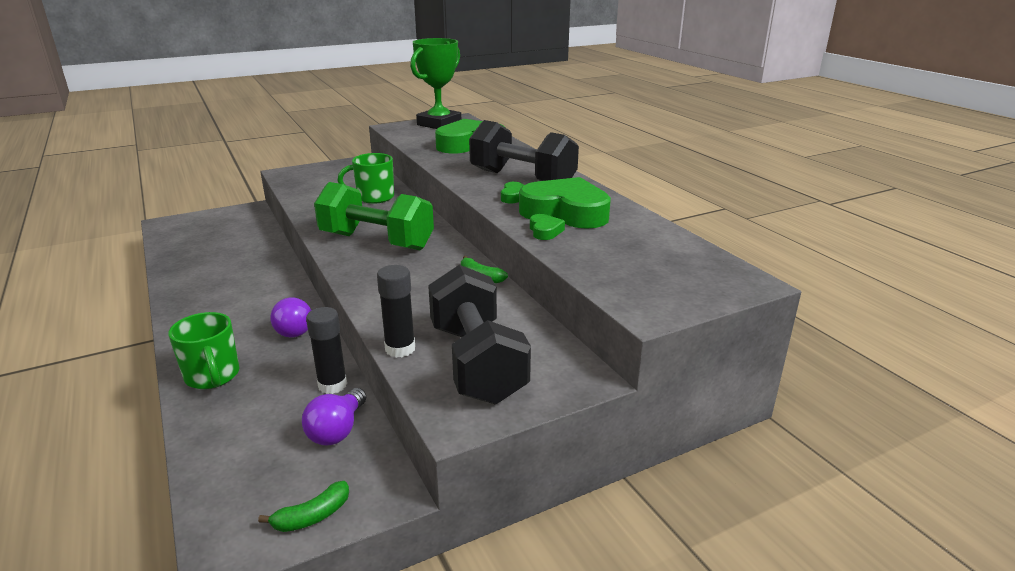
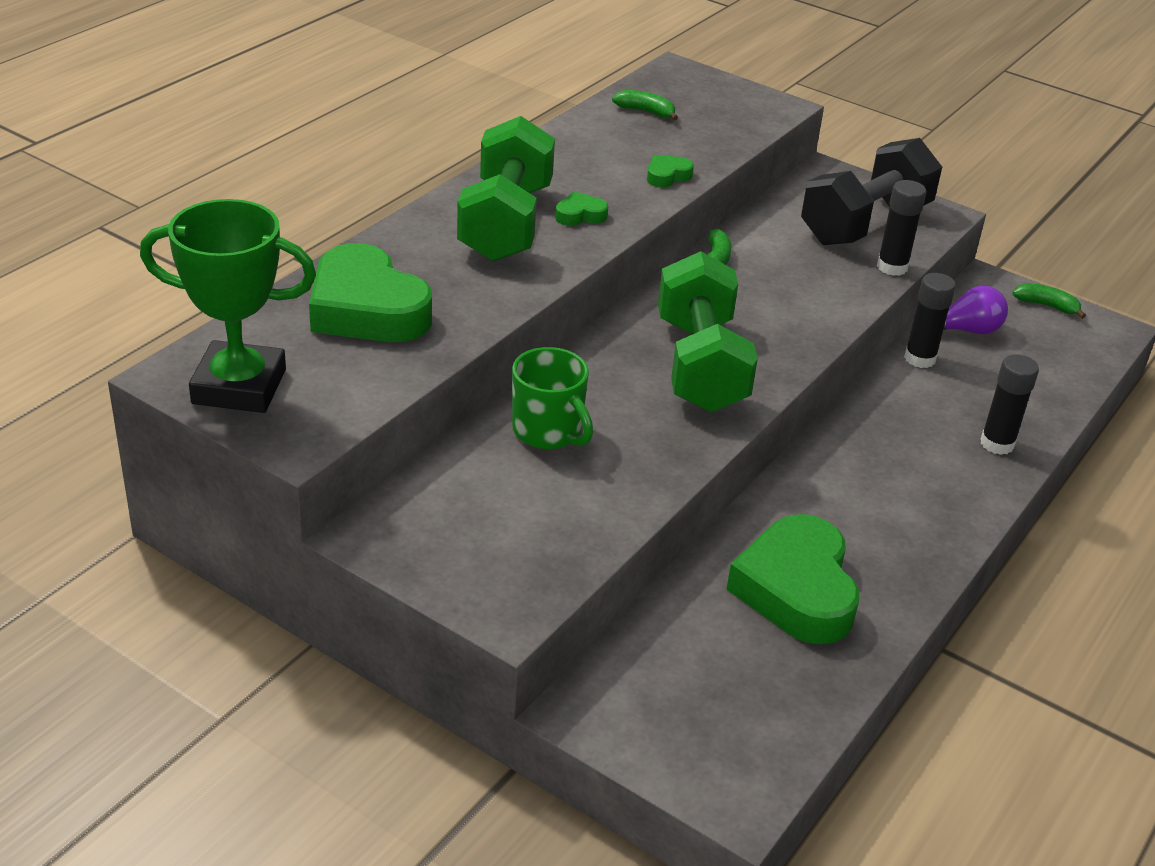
camera: 120 degrees left, 10 degrees up
green mug [168,312,239,389] -> black glue stick [980,354,1039,455]
purple light bulb [270,297,312,337] -> none
black dumbbell [469,120,579,181] -> green dumbbell [457,116,555,262]
green heart [519,177,611,229] -> green heart moved to [726,514,859,645]
none -> green banana [612,90,678,120]

